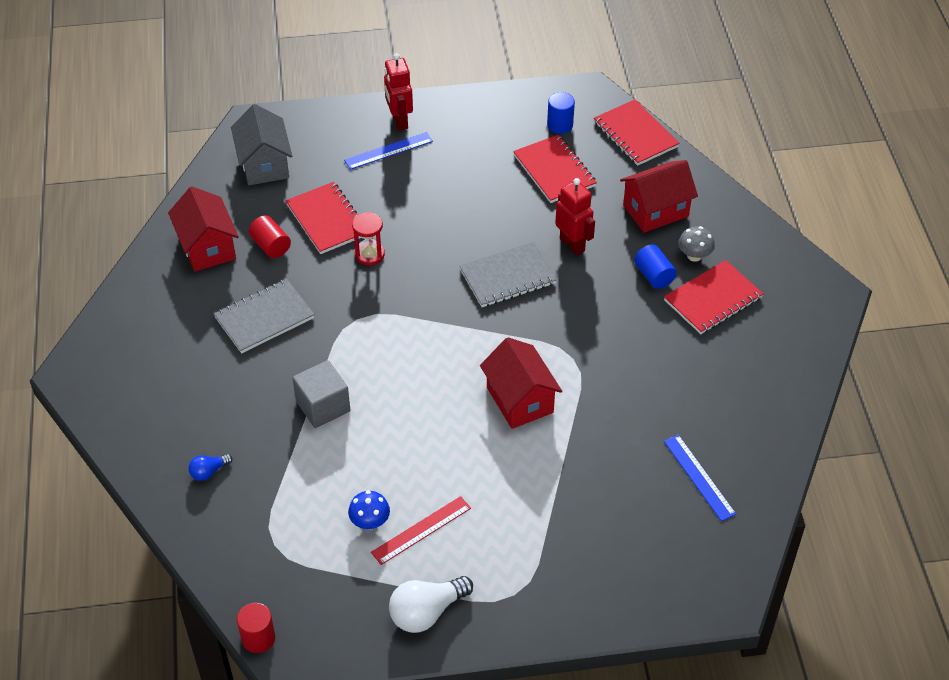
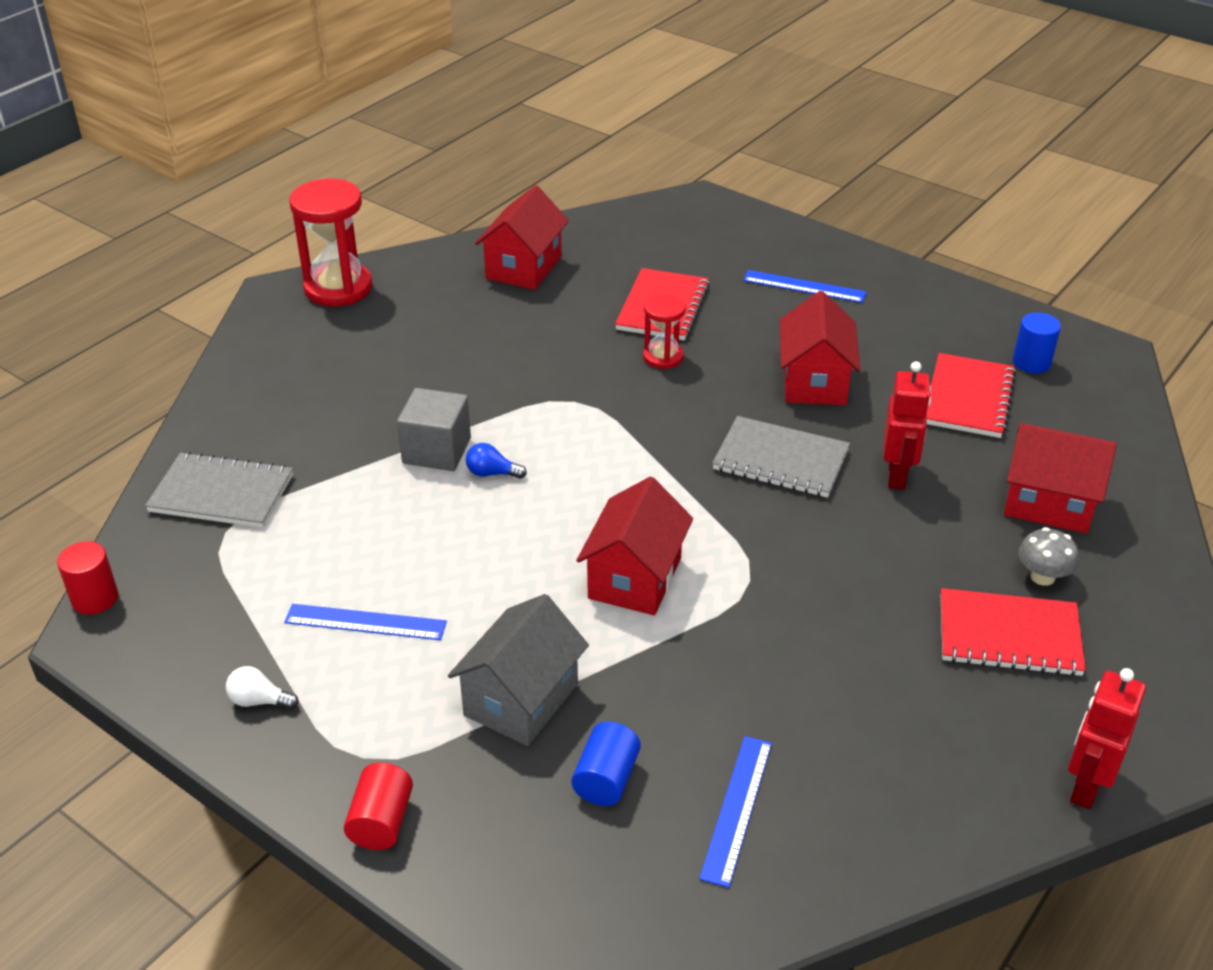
camera: 45 degrees right, 10 degrees down
blue light bulb [188,454,232,481] -> blue light bulb moved to [466,443,527,479]
grey notebook [214,279,315,353] -> grey notebook moved to [145,452,293,528]
grey house [231,104,292,185] -> grey house moved to [448,594,589,746]
red cylinder [249,215,291,258] -> red cylinder moved to [344,762,413,850]
blue mushroom [348,490,390,530] -> none
red ruler [371,496,471,565] -> blue ruler [284,604,447,640]
red robot [384,54,413,130] -> red robot moved to [1068,668,1146,809]
white light bulb [389,576,473,633] -> white light bulb [226,666,298,709], size x0.53
red notebook [594,99,680,166] -> none
blue cylinder [634,244,677,289] -> blue cylinder moved to [571,721,641,806]
none -> red hourglass [289,179,372,307]
none -> red house [780,291,860,405]

